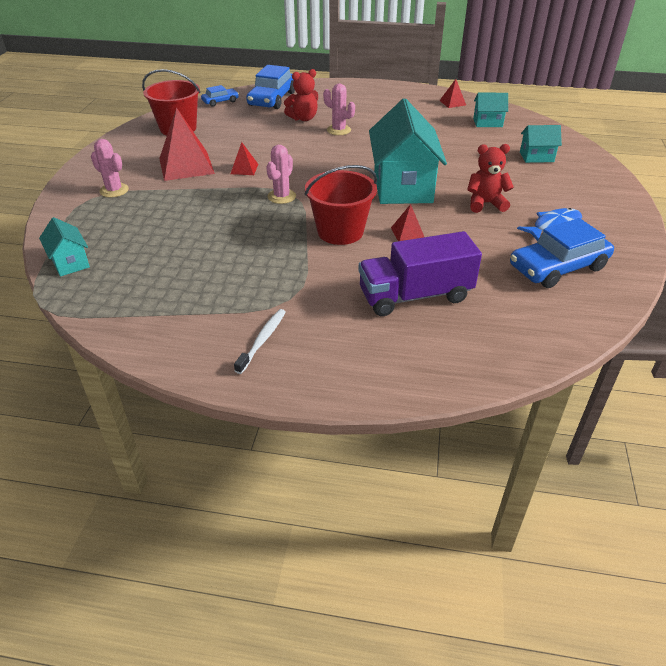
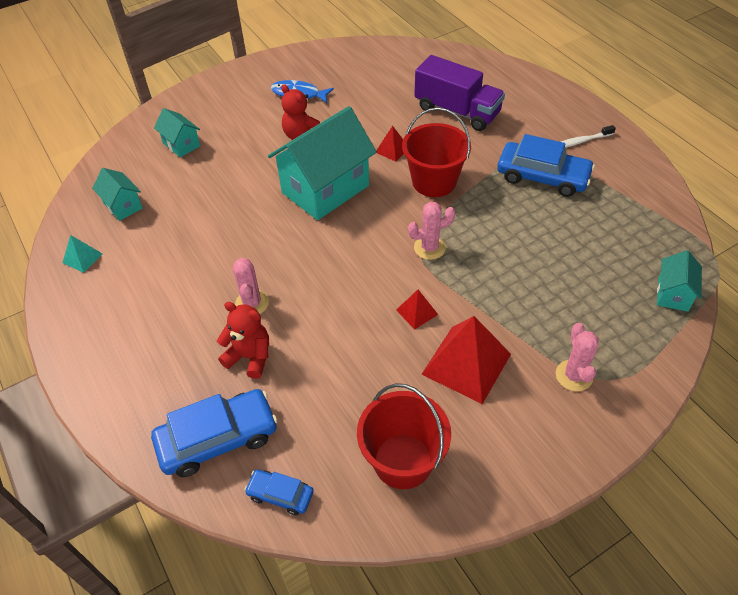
camera: 130 degrees left, 10 degrees up
red pyramid [439,79,466,108] -> turquoise pyramid [62,235,103,273]
blue car [510,218,614,288] -> blue car moved to [497,134,595,197]

